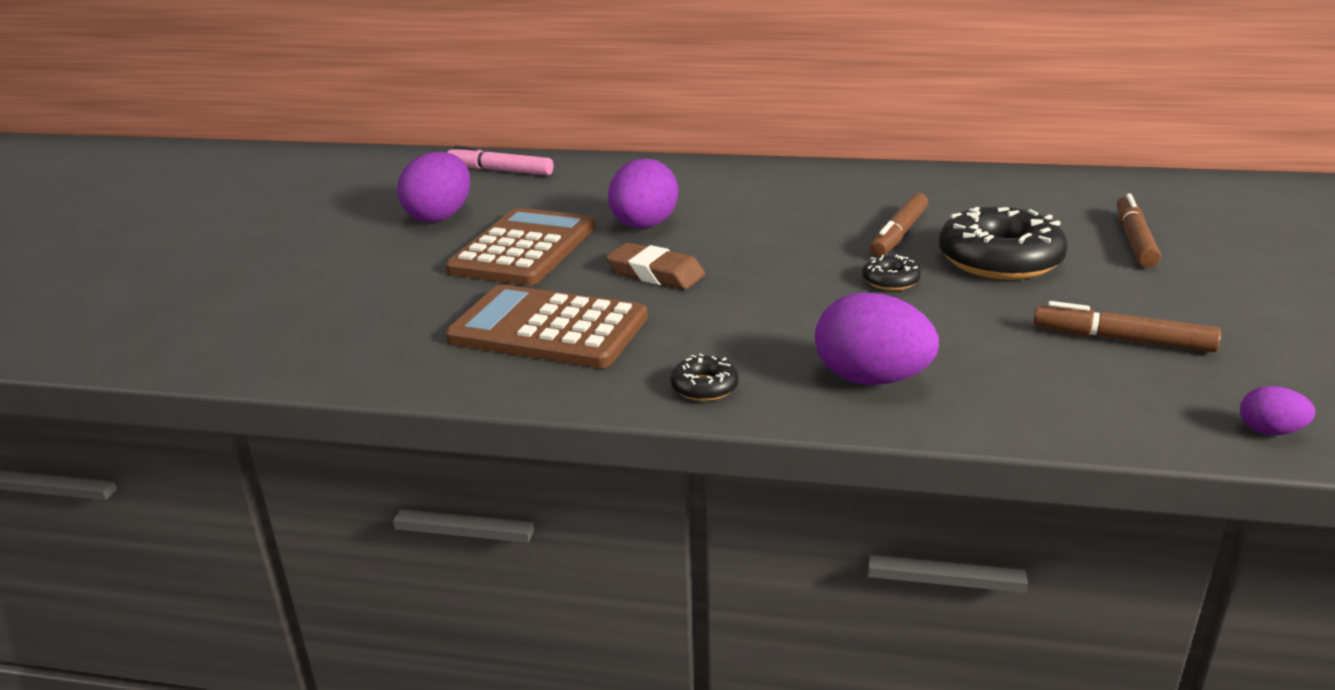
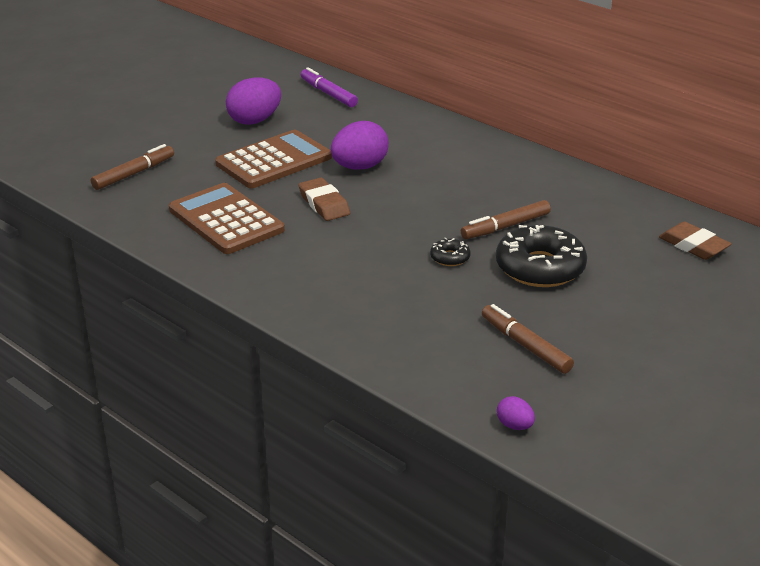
camera: 30 degrees right, 5 degrees up
pink marker [447,145,553,175] -> purple marker [301,67,358,107]
black donut [670,353,739,401] -> none
purple egg [815,293,939,385] -> none
brown marker [1116,193,1161,268] -> brown marker moved to [91,144,174,190]
none -> brown eraser [659,222,732,260]

